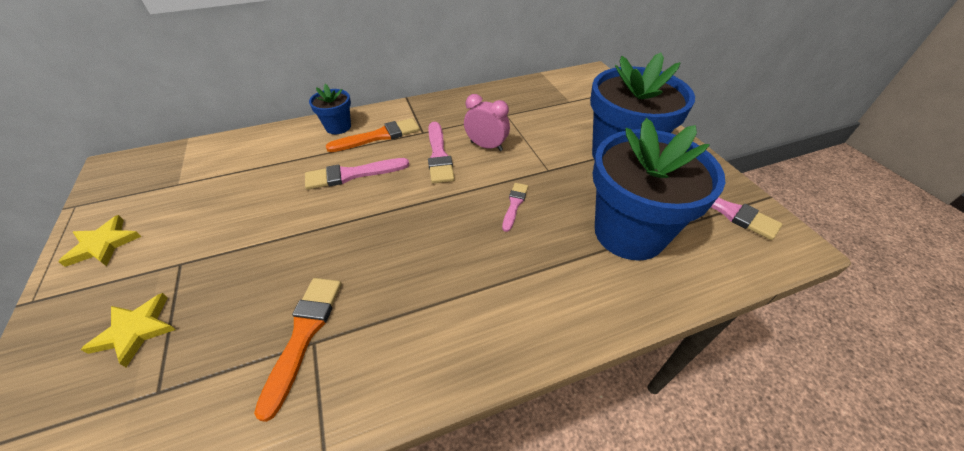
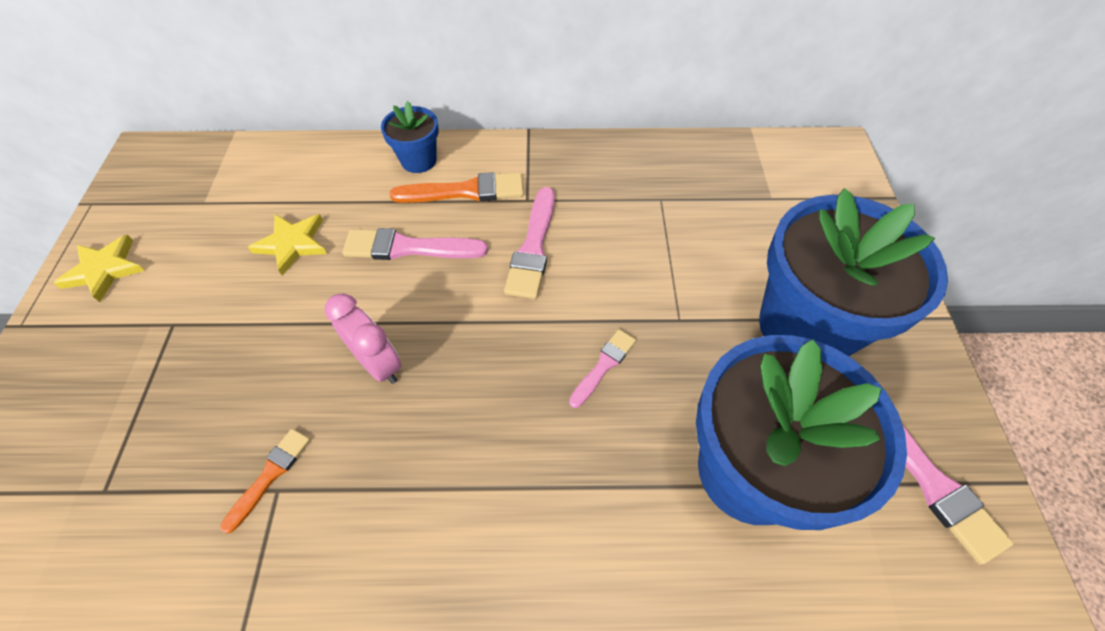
camera: 20 degrees right, 10 degrees up
yellow star [80,293,176,367] -> yellow star moved to [248,214,327,276]
orange brush [254,278,342,422] -> orange brush [220,429,310,534], size x0.60
pink clock [464,94,510,151] -> pink clock moved to [325,293,401,384]

